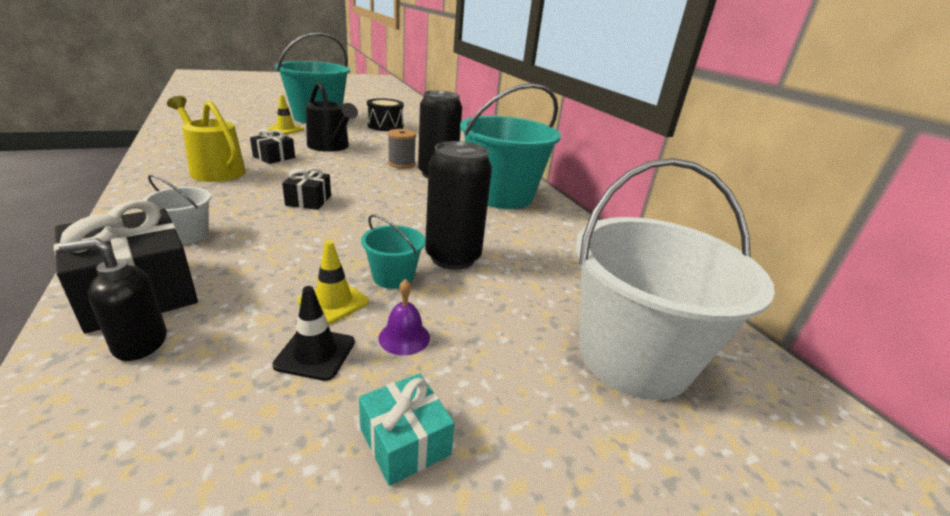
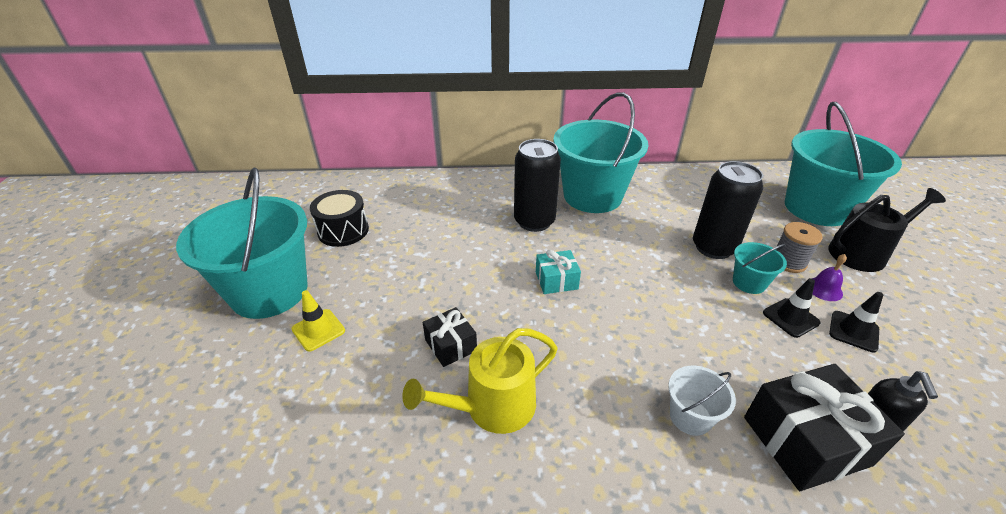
camera: 65 degrees left, 10 degrees up
black gift [282,168,331,210] -> none
yellow traffic cone [297,241,369,324] -> black traffic cone [763,278,821,338]
black watering can [306,82,358,152] -> black watering can moved to [828,188,946,272]
turquoise gift [359,373,455,486] -> turquoise gift moved to [536,250,581,294]
grey spool [388,129,416,169] -> grey spool moved to [776,222,823,273]
white bucket [575,158,775,400] -> turquoise bucket [785,102,902,226]

